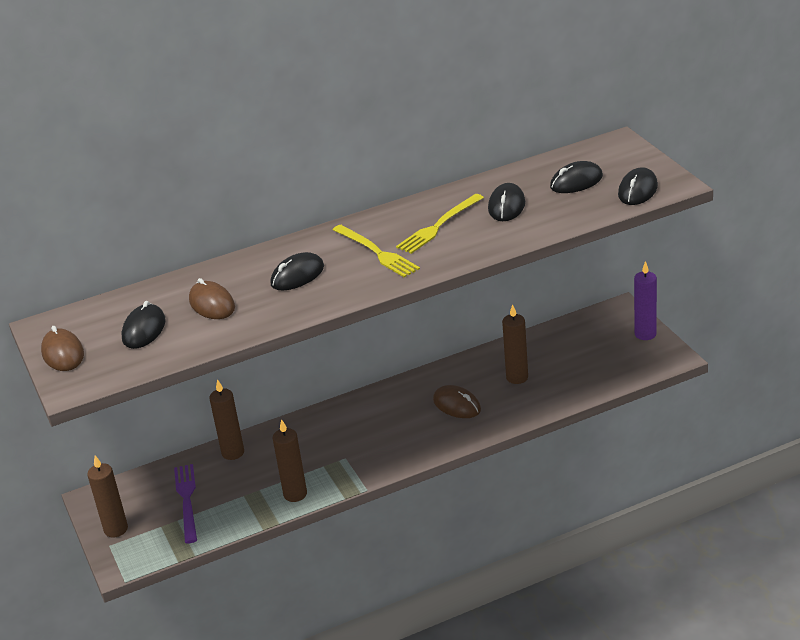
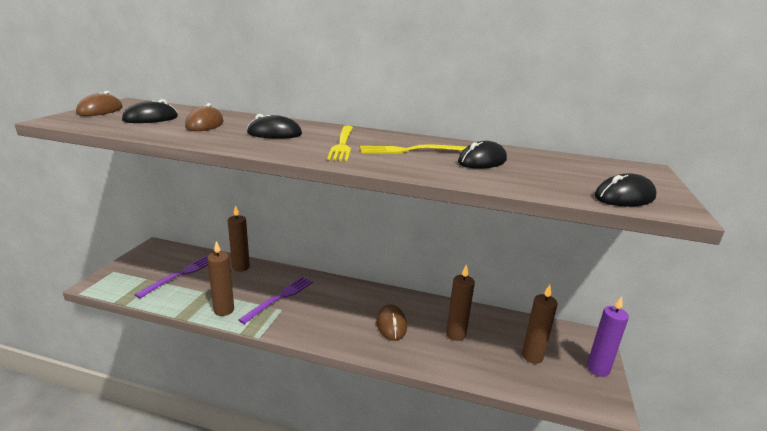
camera: 35 degrees right, 10 degrees down
brown candle [87,455,128,538] -> brown candle moved to [522,285,558,364]
black mouse [550,161,603,193] -> none
none -> purple fork [238,277,313,324]

